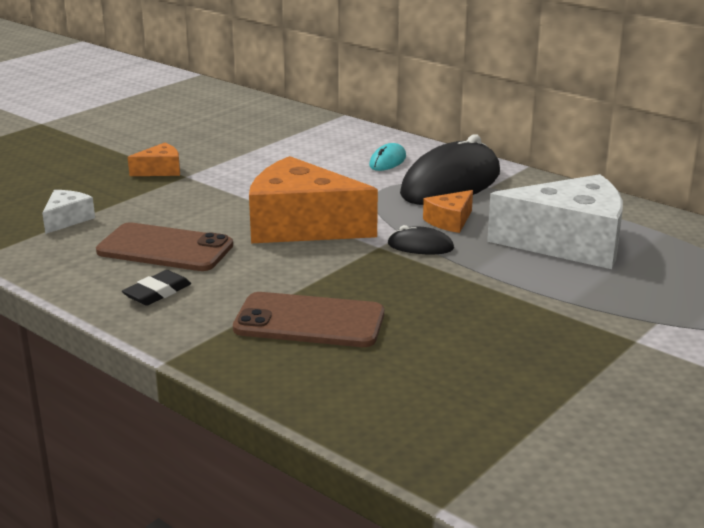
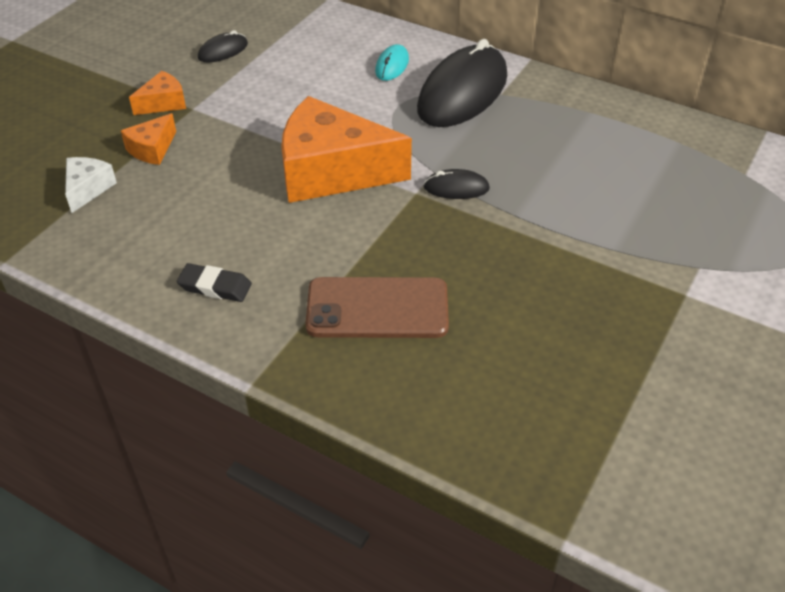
camera: 10 degrees left, 20 degrees up
brown phone [96,222,233,271] -> none
black eraser [122,270,191,306] -> black eraser turned 75 degrees clockwise [177,263,252,302]
orange cheese [423,190,473,233] -> orange cheese moved to [121,113,176,165]
white cheese [487,174,623,269] -> none
none -> black mouse [198,30,248,62]

